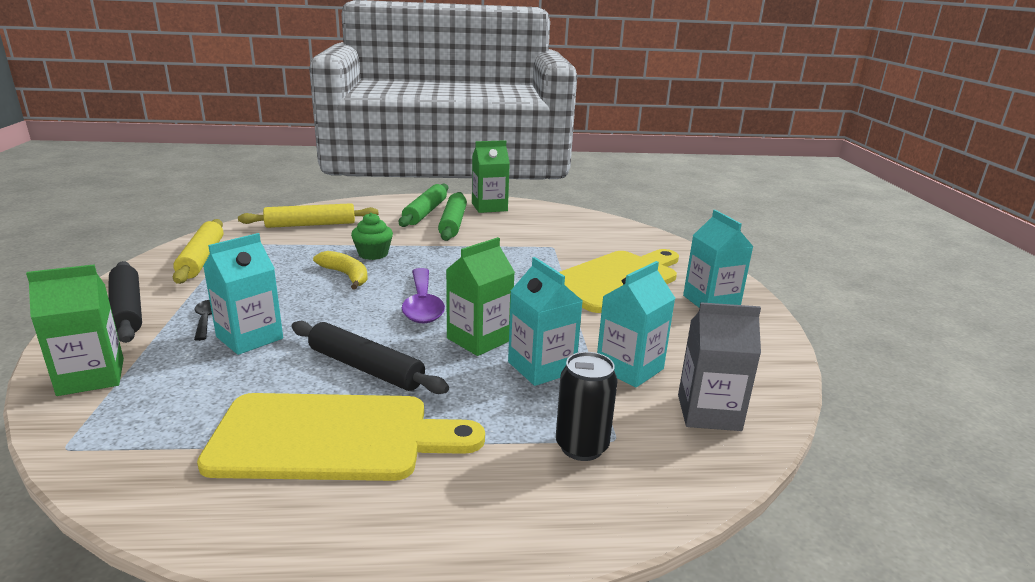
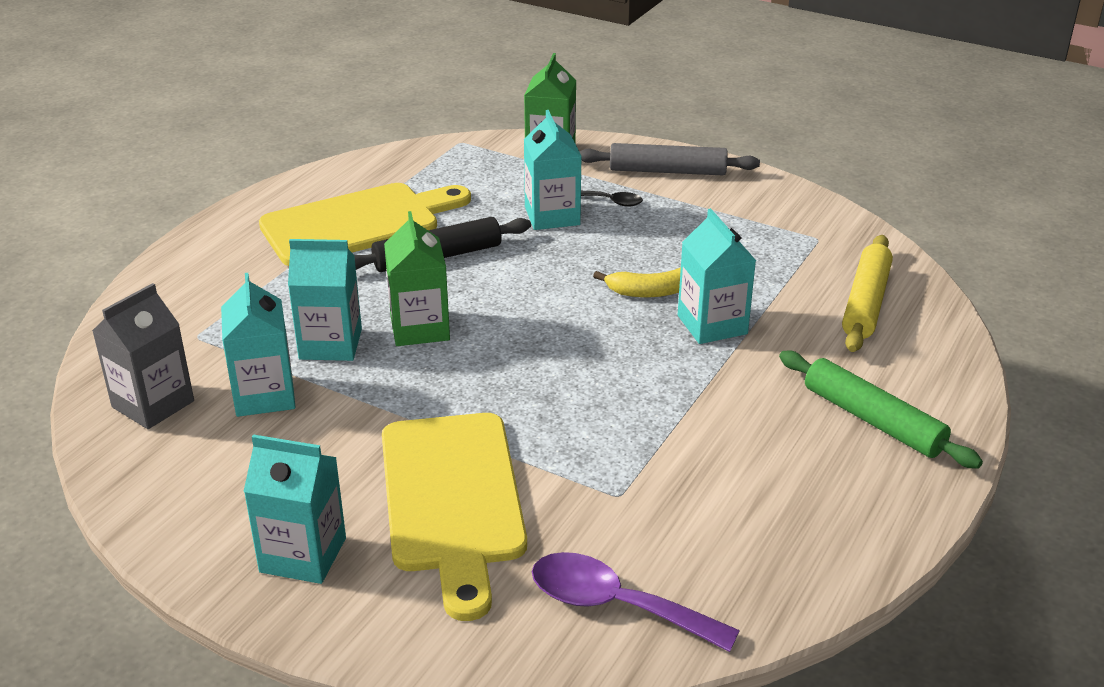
camera: 125 degrees right, 10 degrees up
black rolling pin [108,261,142,343] -> grey rolling pin [579,143,760,175]
yellow rolling pin [173,219,223,284] -> none
yellow cutting board [197,393,485,481] -> yellow cutting board turned 150 degrees counterclockwise [259,183,471,266]
green cupcake [351,213,393,260] -> turquoise carton [678,208,756,344]
purple spoon [402,268,445,323] -> purple spoon moved to [532,552,740,652]
green rolling pin [438,192,467,241] -> none
green carton [472,140,510,213] -> none
black can [556,352,618,461] -> none

